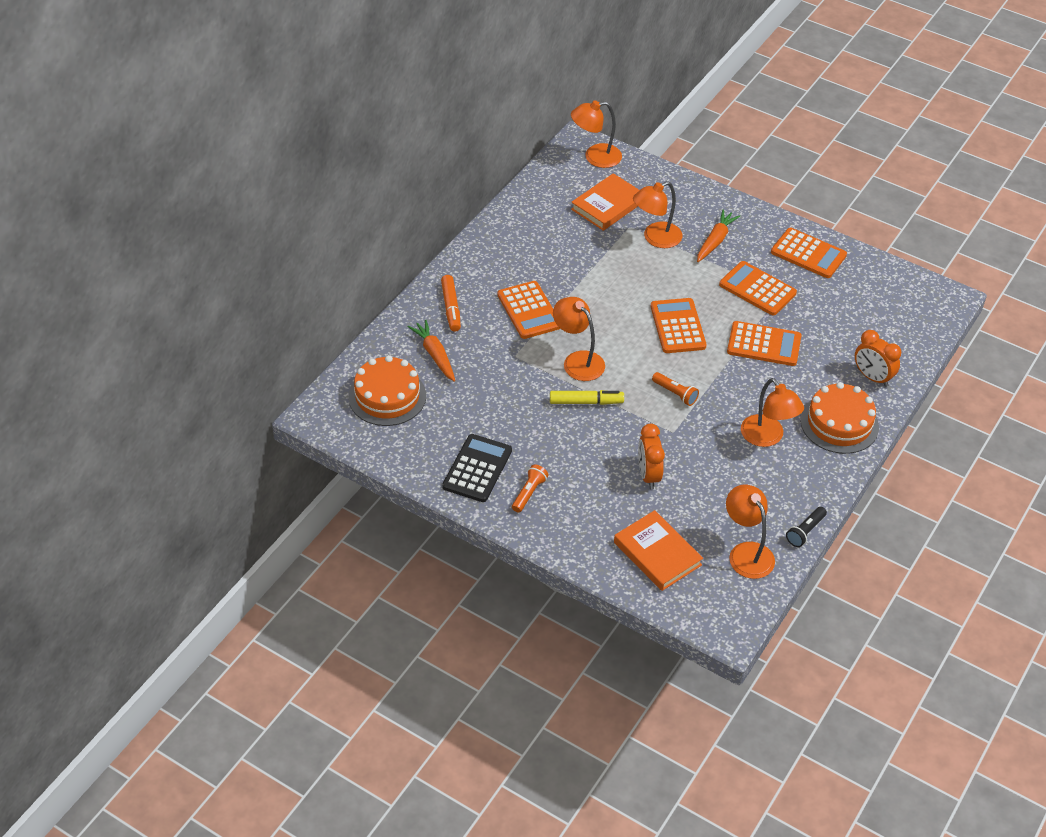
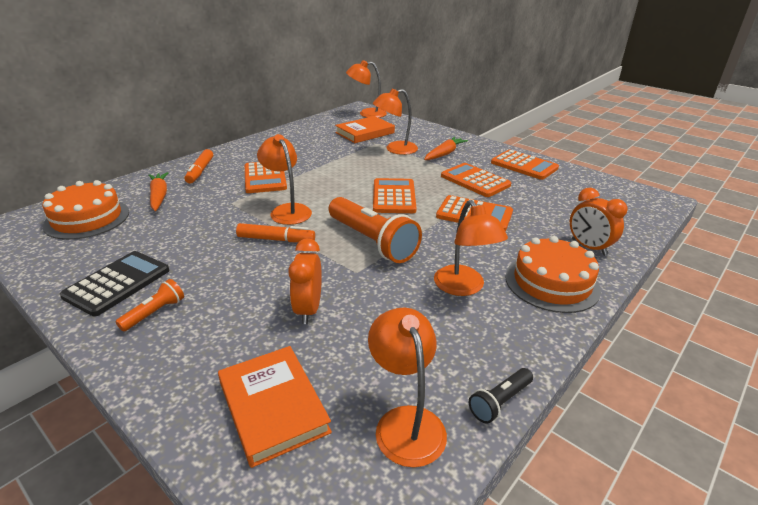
camera: 10 degrees right, 15 degrees down
yellow marker [550,390,624,405] -> orange marker [236,223,315,242]
orange flashlight [652,372,699,406] -> orange flashlight [329,197,422,263], size x2.12

